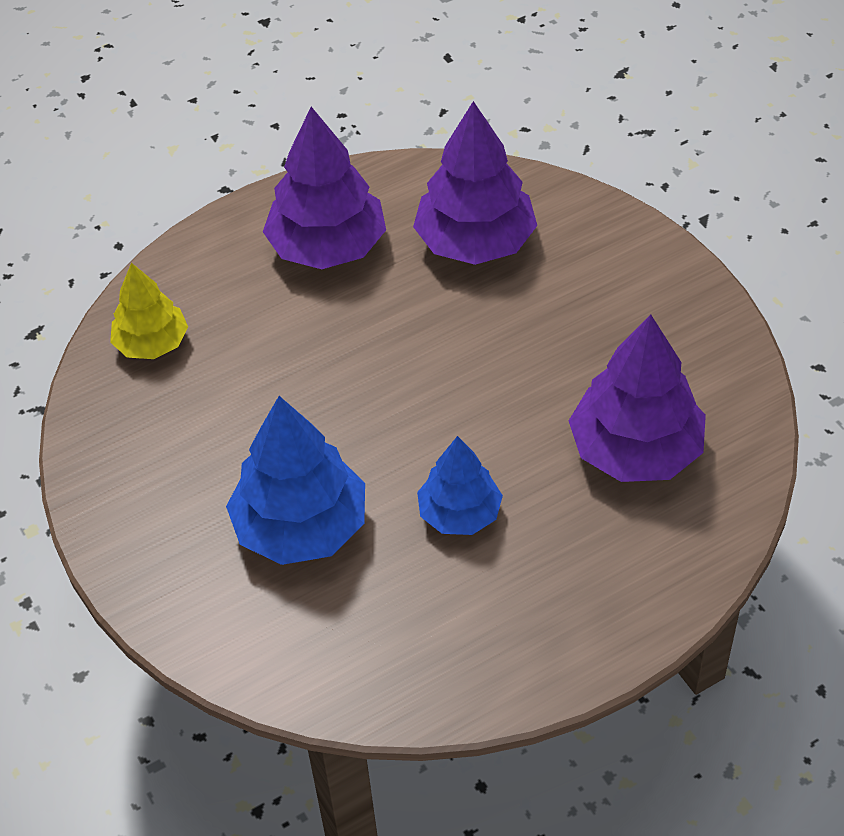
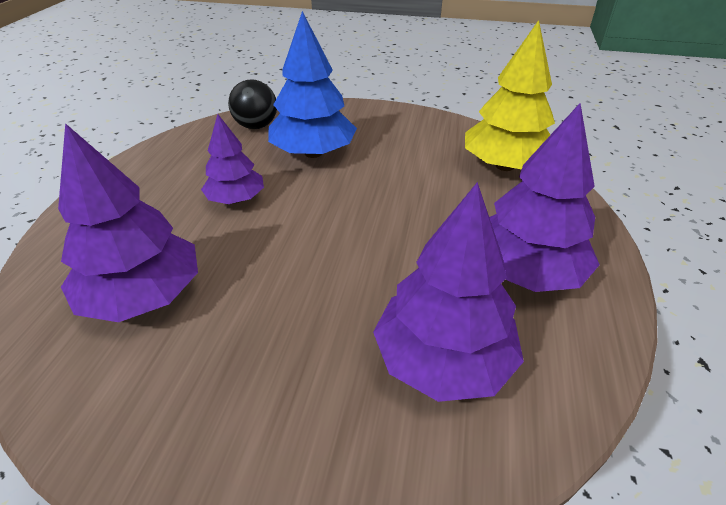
camera: 130 degrees right, 10 degrees down
yellow tree [110,263,188,359] -> yellow tree [465,20,555,171], size x1.63
blue tree [417,436,503,535] -> purple tree [201,114,264,204]
none -> black ball [228,79,277,129]

